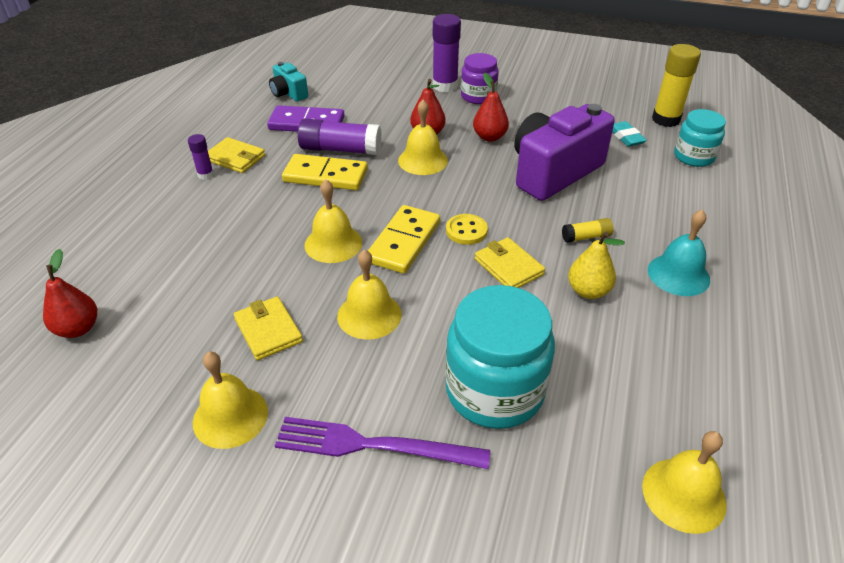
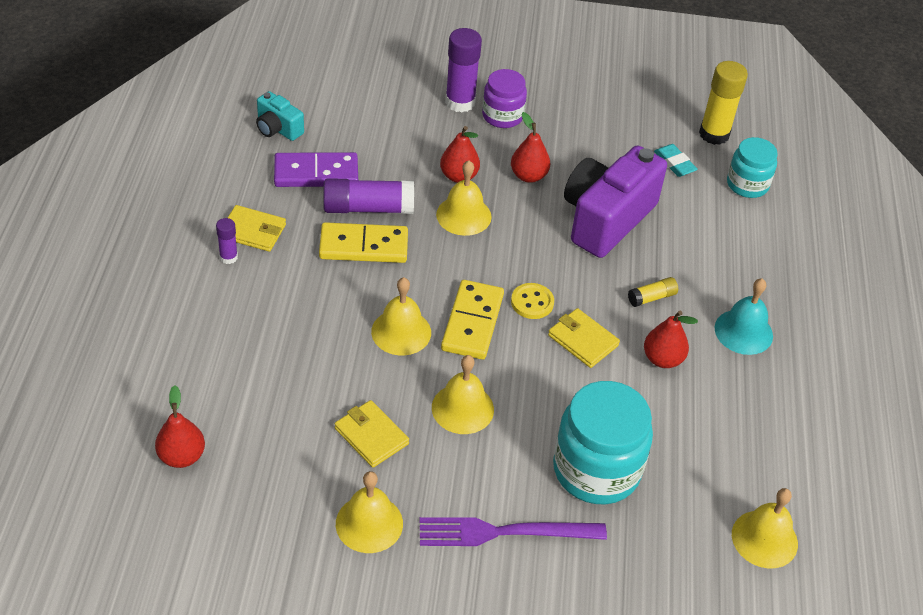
camera: 15 degrees left, 5 degrees up
yellow pear [568,232,625,299] -> red pear [644,311,698,368]

